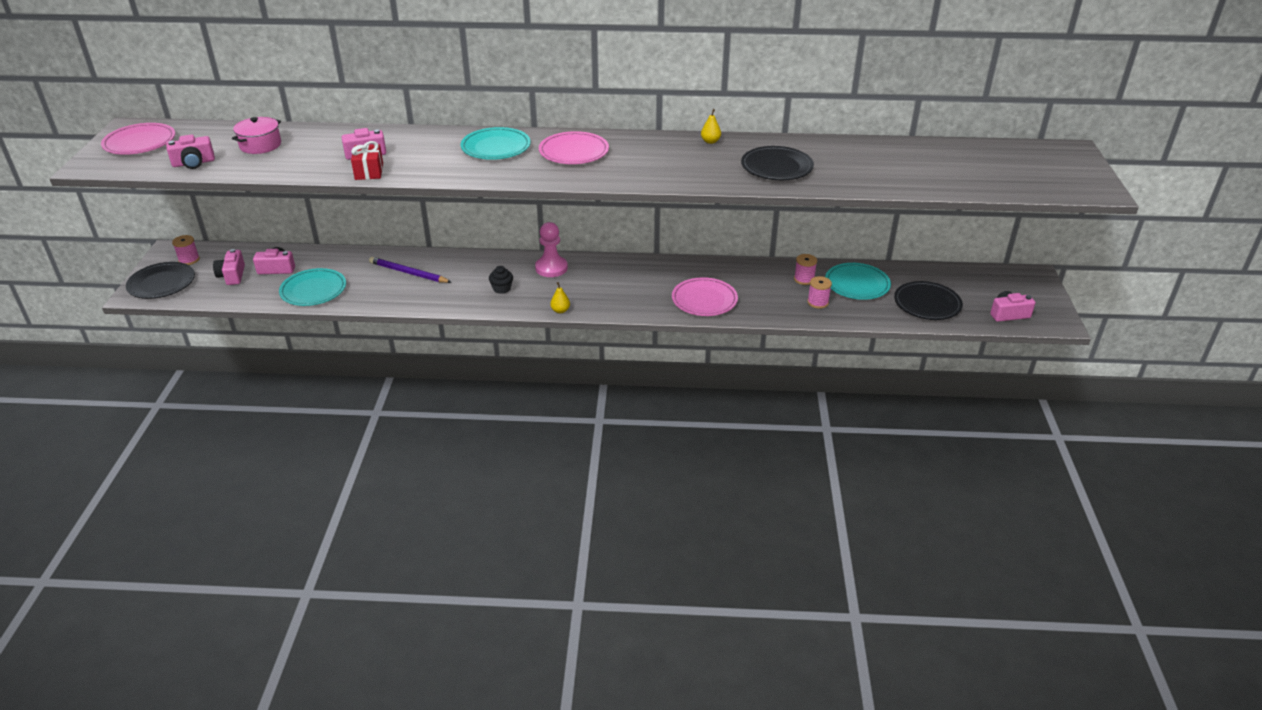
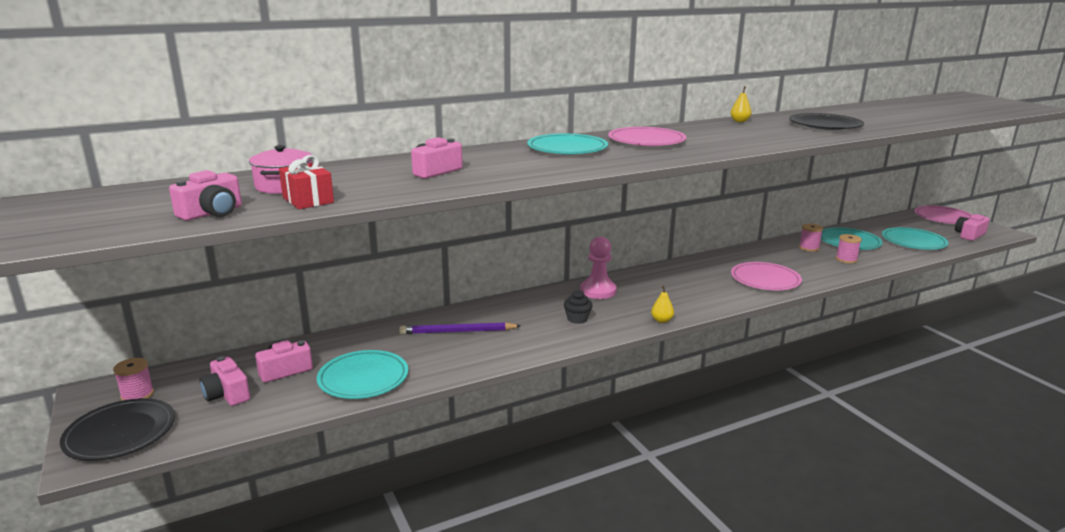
camera: 30 degrees left, 15 degrees down
pink plate [101,123,175,155] -> pink plate moved to [914,205,972,224]
red gift [351,141,383,180] -> red gift moved to [279,155,334,209]
black plate [894,281,963,320] -> turquoise plate [882,227,948,250]

